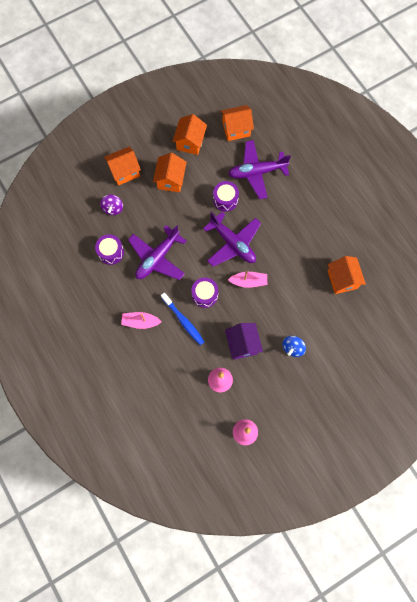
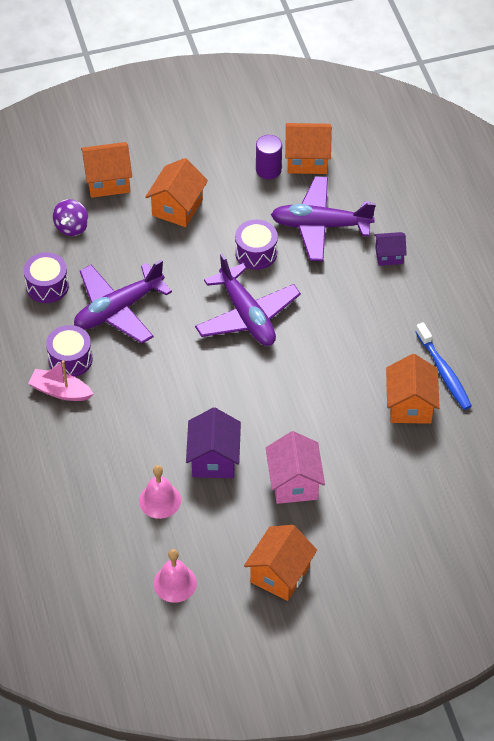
camera: 15 degrees right, 20 degrees down
blue toothbrush [161,293,204,345] -> blue toothbrush moved to [415,322,472,410]
orange house [172,114,207,155] -> orange house moved to [244,525,317,601]
purple drum [191,278,218,308] -> purple drum moved to [46,325,92,377]
pink boat [228,271,267,288] -> none
blue spinning top [283,336,306,357] -> pink house [266,431,325,504]
none -> purple cylinder [256,135,282,179]
none -> purple house [374,232,407,266]

